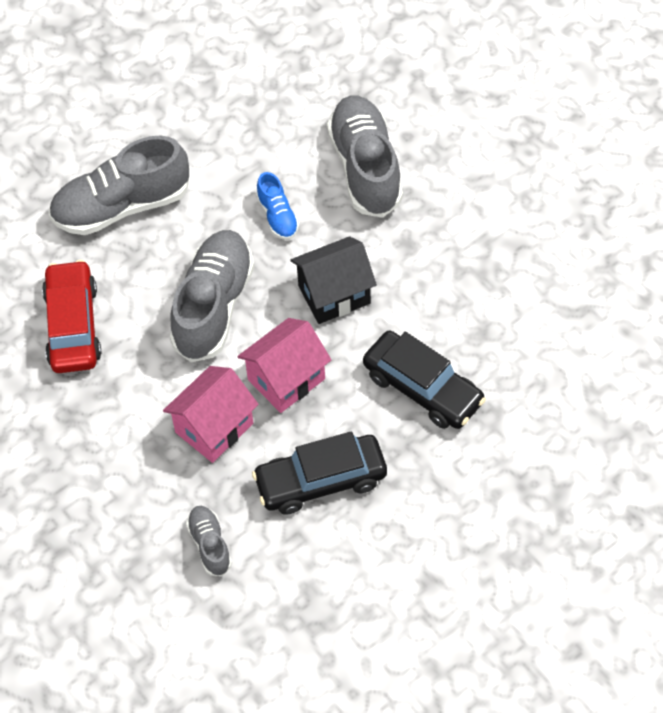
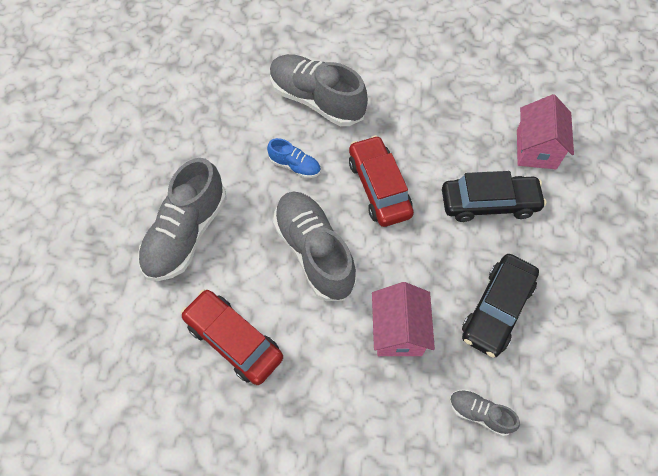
camera: 45 degrees left, 5 degrees up
pink house [237,318,331,413] -> pink house moved to [517,94,574,169]
black house [290,236,377,324] -> red car [349,135,414,227]

